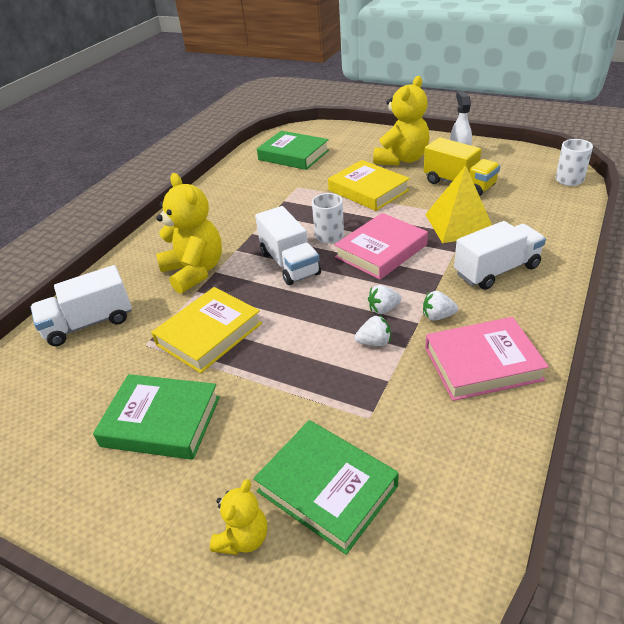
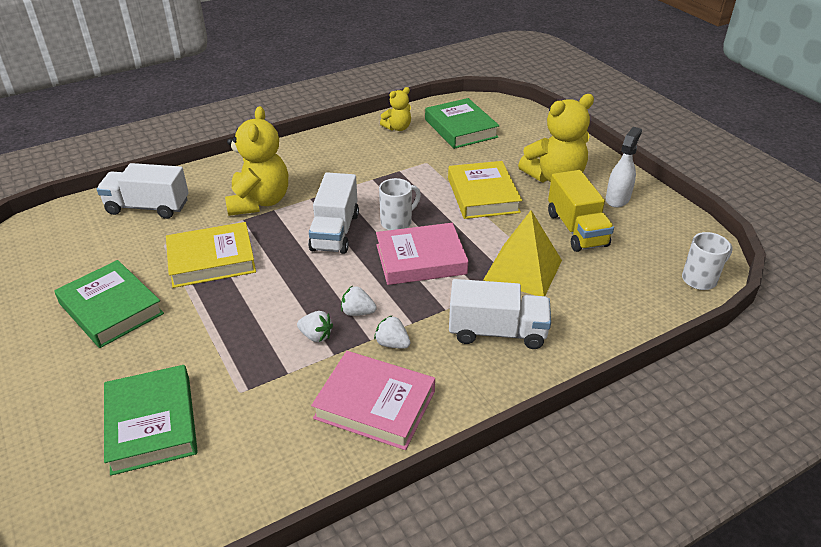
camera: 30 degrees right, 0 degrees up
yellow teddy bear [210,479,267,555] -> yellow teddy bear moved to [380,87,411,131]

